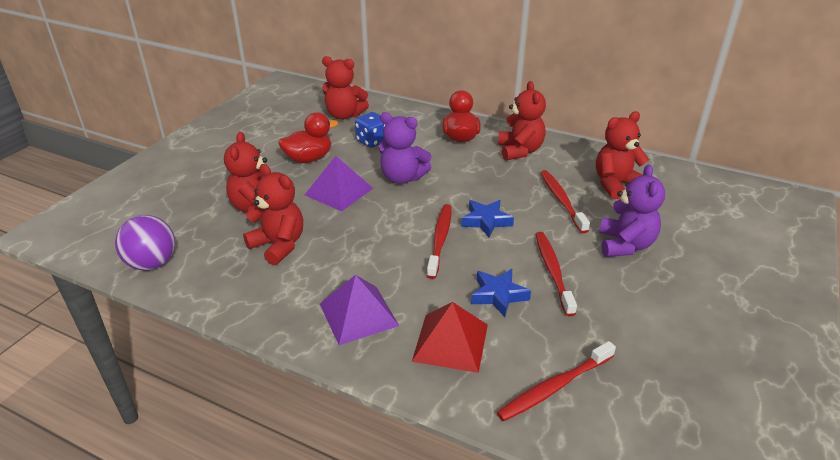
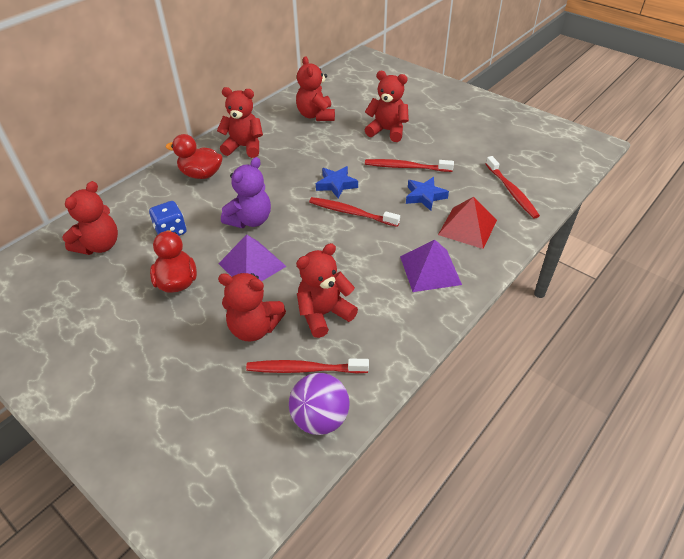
camera: 75 degrees left, 10 degrees up
red toothbrush [540,170,590,233] -> red toothbrush moved to [246,359,369,374]
purple teddy bear [599,164,665,257] -> red teddy bear [365,71,409,142]

